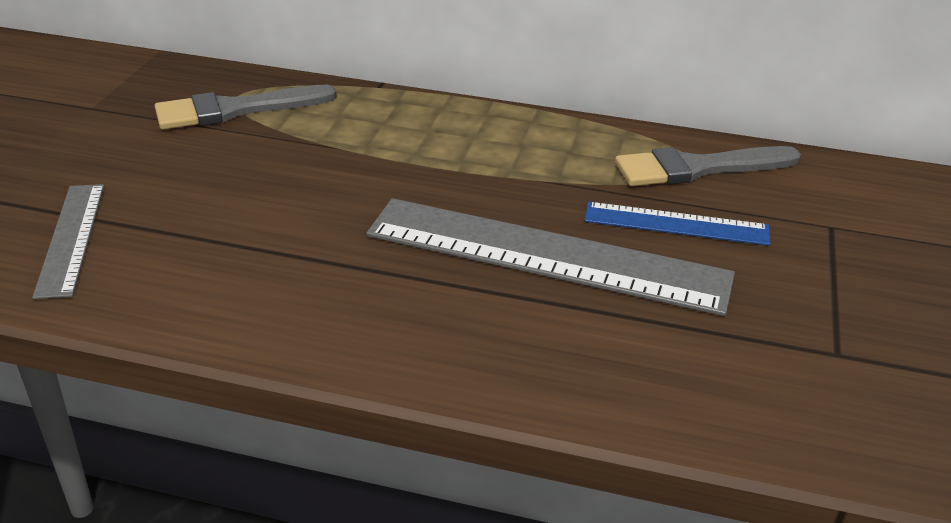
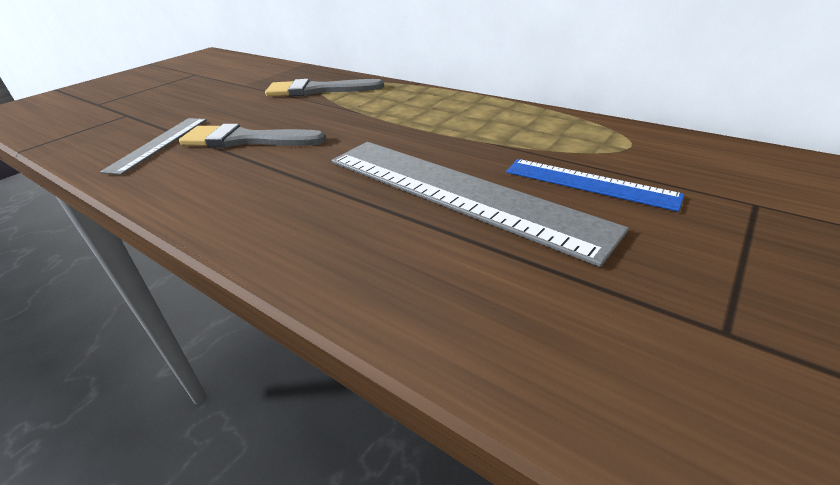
camera: 25 degrees right, 0 degrees up
grey brush [615,146,801,186] -> grey brush moved to [179,124,326,148]

